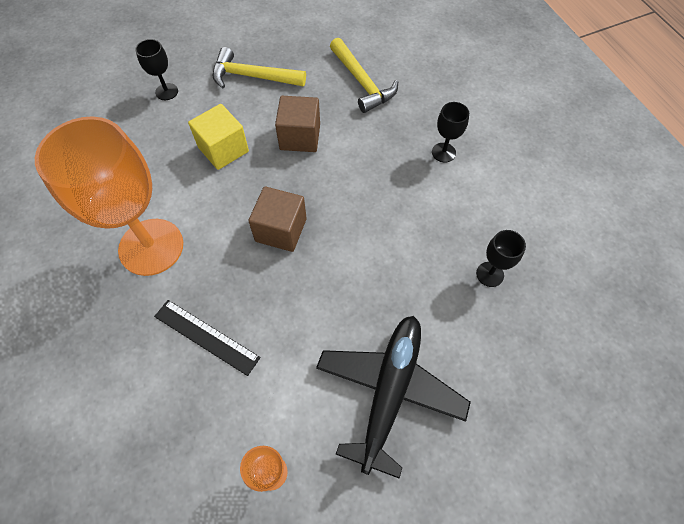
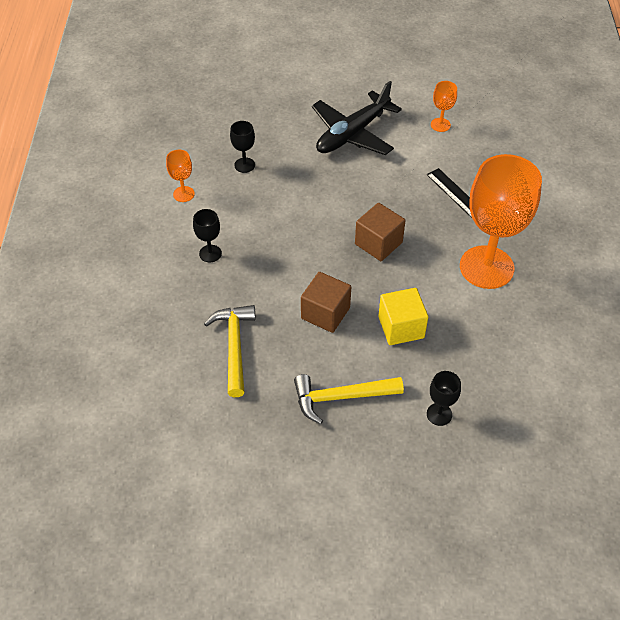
camera: 155 degrees left, 10 degrees down
yellow hammer [213,47,306,88] -> yellow hammer turned 135 degrees clockwise [294,374,404,424]
none -> orange goblet [166,150,195,202]

